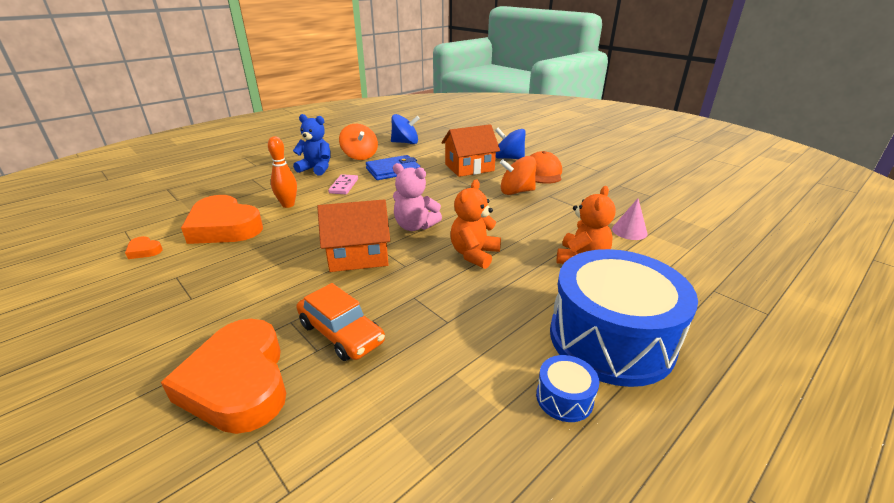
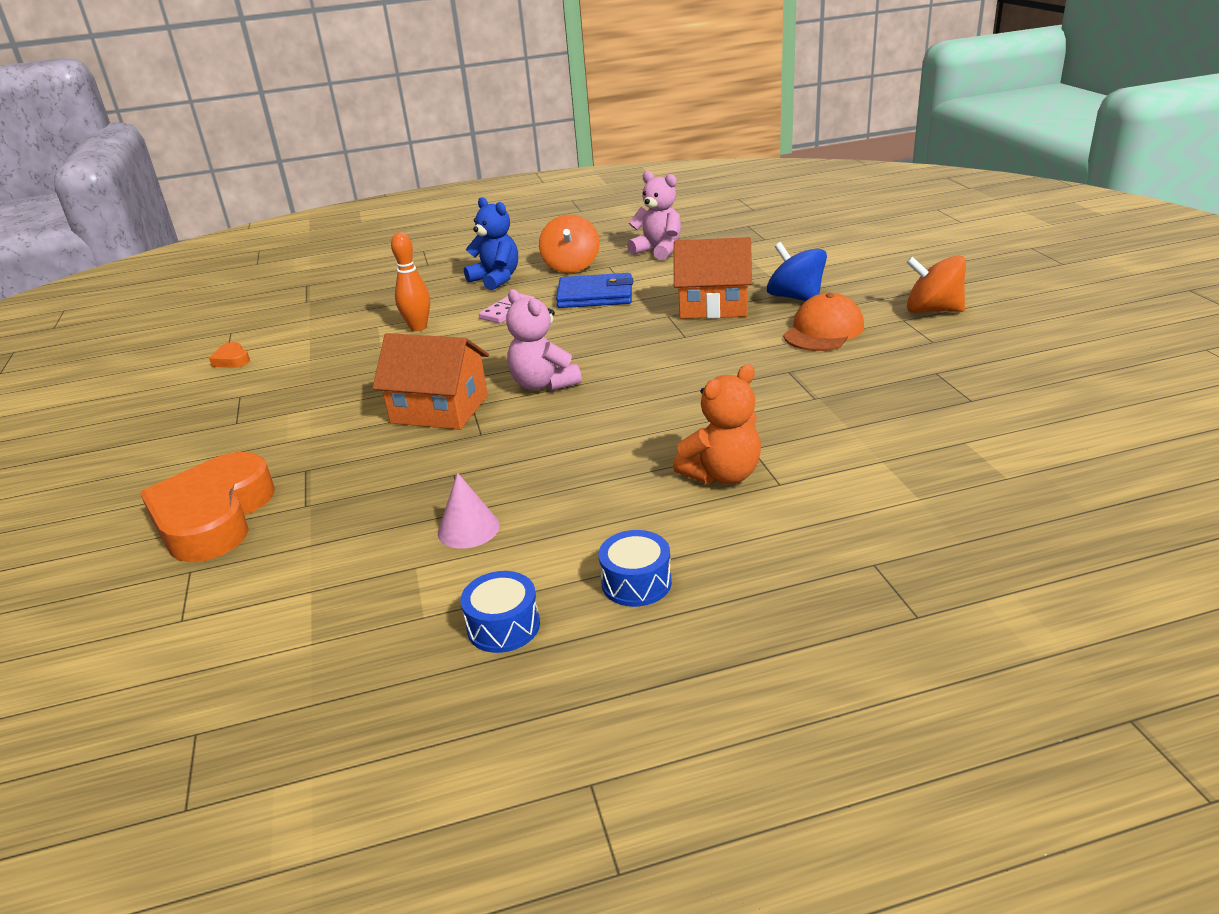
camera: 30 degrees right, 0 degrees up
orange heart [181,195,263,244] -> none
orange car [296,283,385,361] -> none
blue spinning top [391,114,420,144] -> pink teddy bear [627,171,681,260]
orange teddy bear [450,179,501,269] -> none
orange spinning top [500,156,536,195] -> orange spinning top moved to [906,255,966,313]
blue drum [550,249,698,387] -> blue drum [598,530,672,607], size x0.40
pink cone [612,199,648,240] -> pink cone moved to [438,473,500,549]

